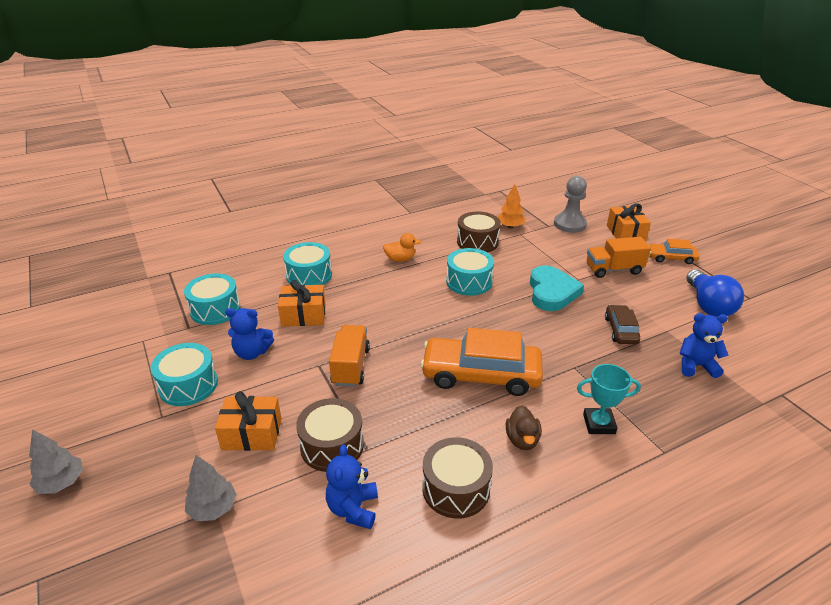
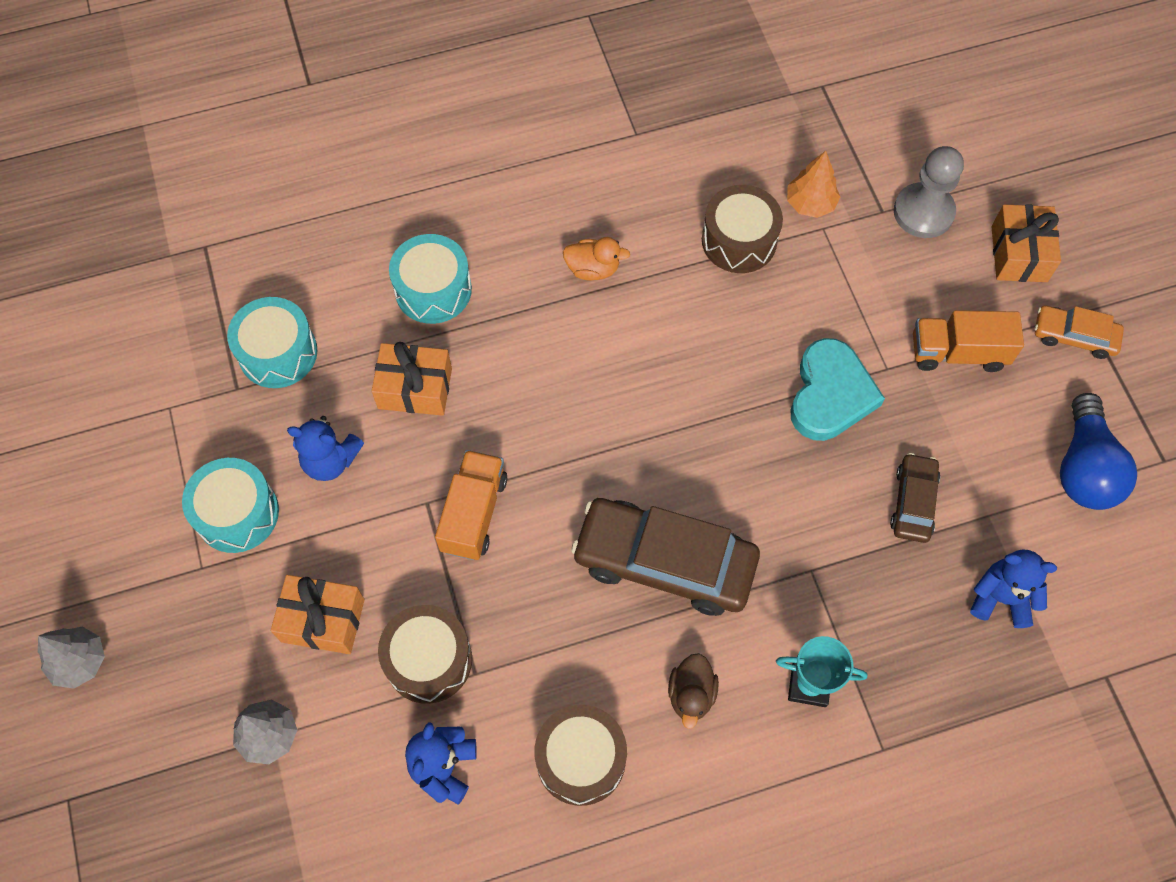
camera: 10 degrees right, 30 degrees up
orange car [420,328,543,396] -> brown car [571,498,760,616]
turquoise drum [446,248,494,296] -> none

